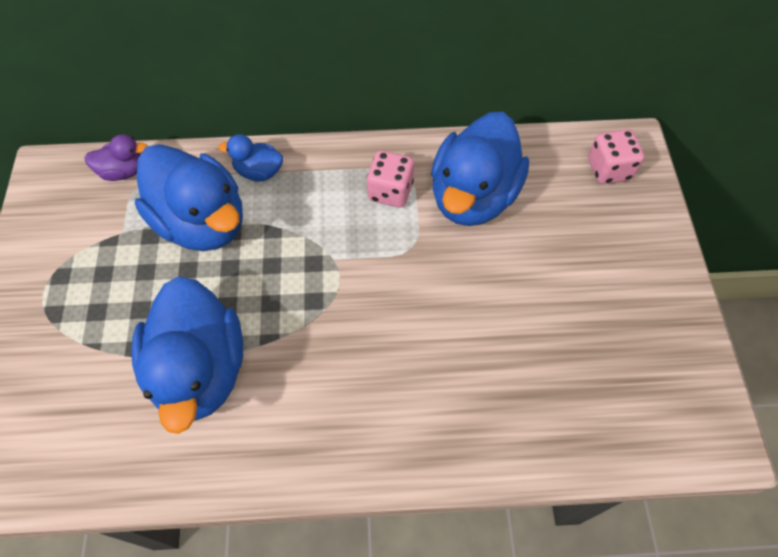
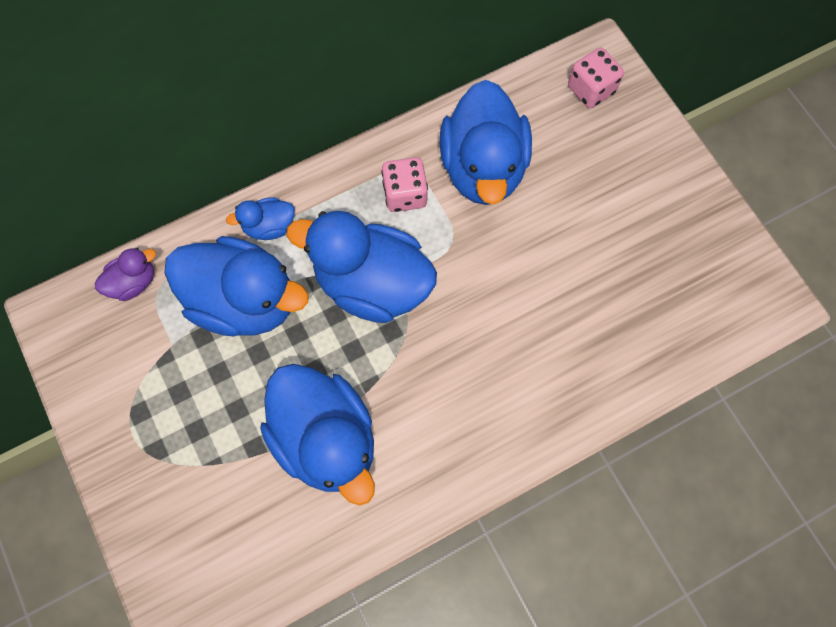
camera: 25 degrees left, 10 degrees up
none -> blue duck [286,211,437,323]

